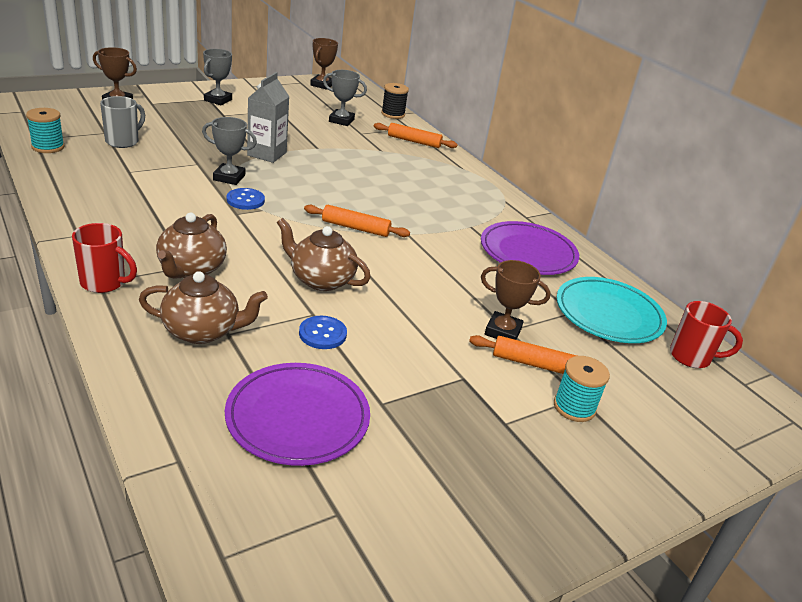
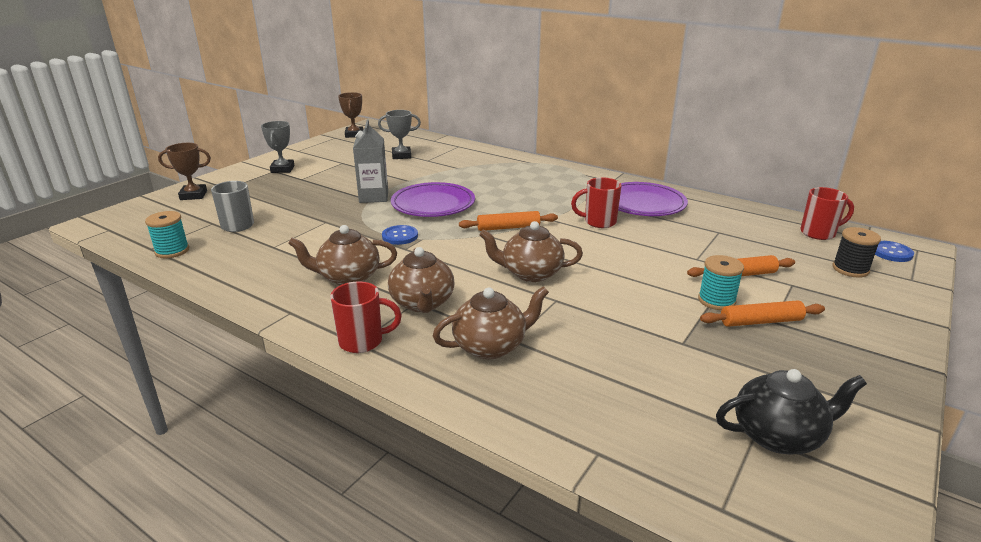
camera: 20 degrees left, 5 degrees down
grey trophy [202,117,257,185] -> none
purple plate [225,363,370,466] -> purple plate moved to [391,182,475,217]
blue button [299,316,347,349] -> blue button moved to [875,241,914,262]
orange rolling pin [374,123,458,148] -> orange rolling pin moved to [700,300,825,327]
black spool [381,83,409,119] -> black spool moved to [833,227,881,278]
brown trophy [481,260,551,340] -> none
turquoise spool [554,356,610,422] -> turquoise spool moved to [698,255,744,310]
turquoise plate [557,277,667,343] -> none
none -> brown teapot [288,225,397,285]
none -> red mug [571,177,622,228]
none -> black teapot [716,369,867,454]

